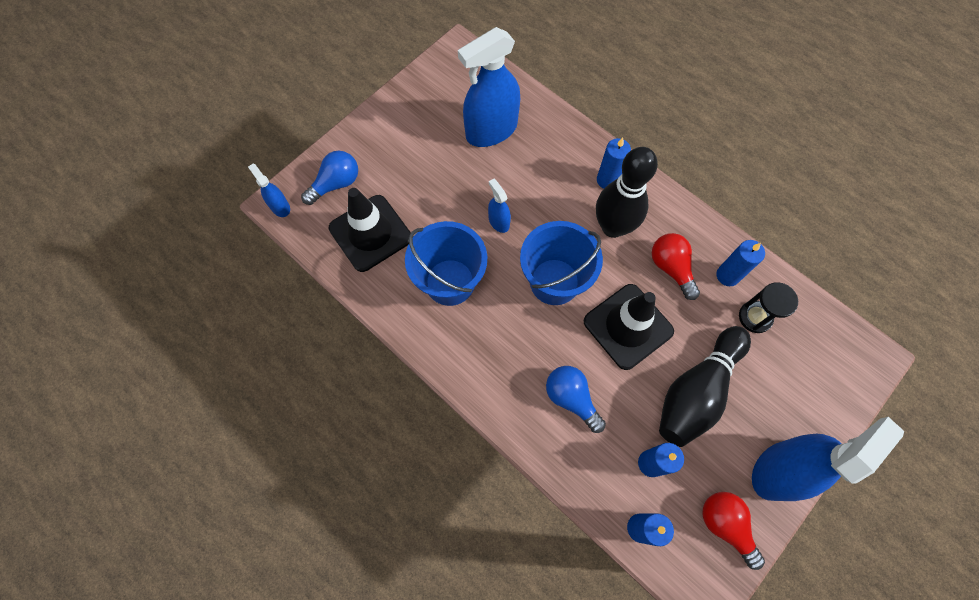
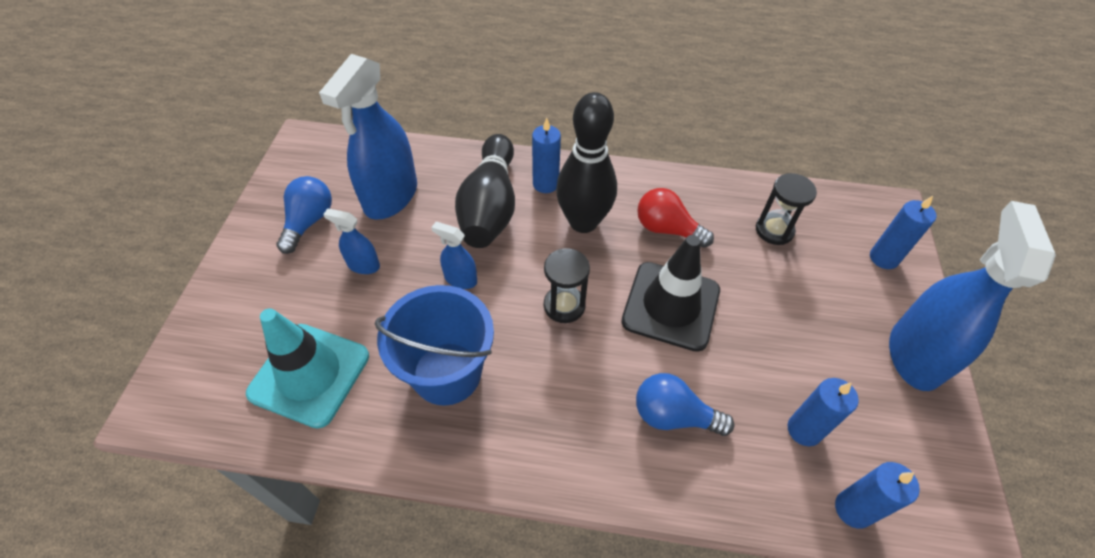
camera: 35 degrees left, 15 degrees down
blue spray bottle [248,163,290,217] -> blue spray bottle moved to [323,209,380,274]
blue light bulb [301,151,358,205] -> blue light bulb moved to [276,176,332,254]
black traffic cone [329,188,411,272] -> turquoise traffic cone [246,308,369,429]
blue bucket [520,221,603,305] -> black hourglass [544,248,590,323]
black bowling pin [659,326,751,447] -> black bowling pin moved to [455,134,515,248]
red light bulb [703,492,765,570] -> none
blue candle [717,240,765,286] -> blue candle moved to [870,196,937,269]

